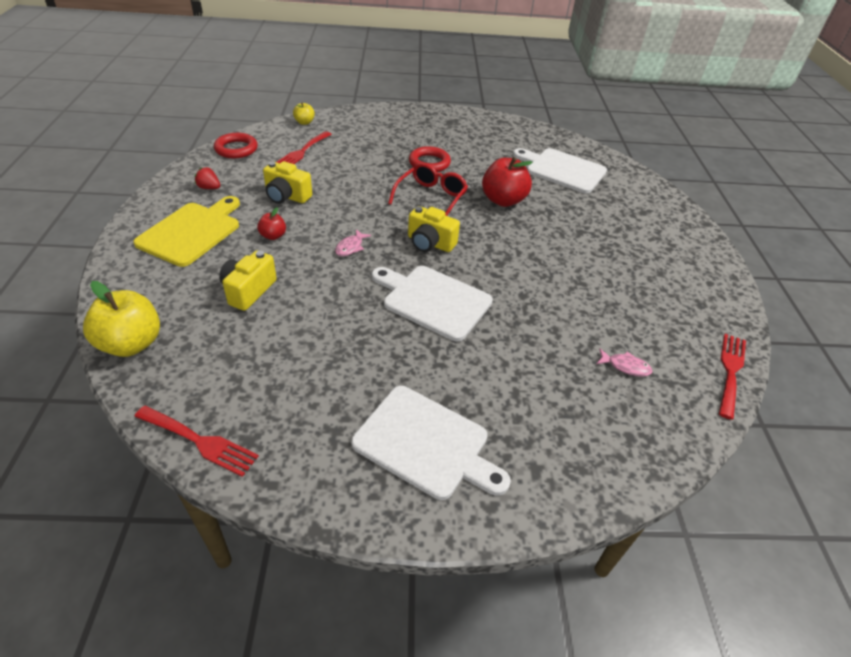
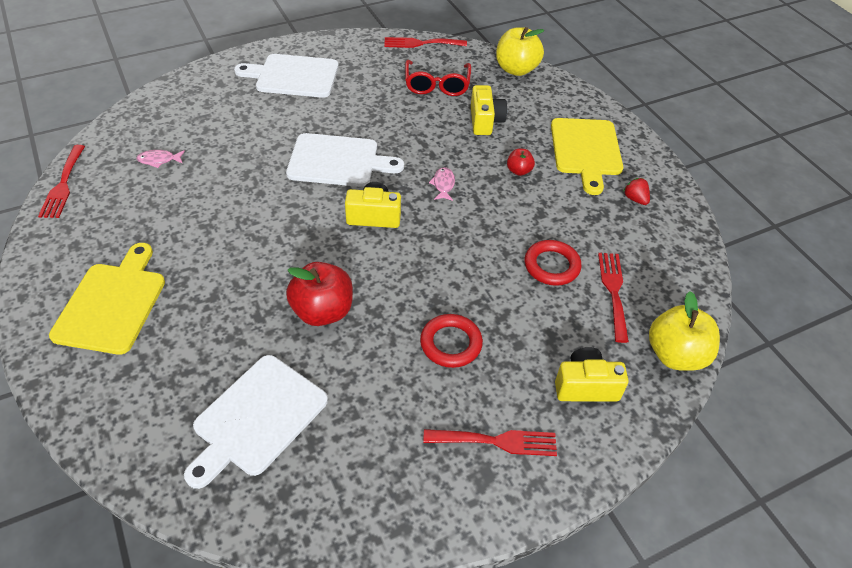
camera: 155 degrees right, 5 degrees up
red strawberry [195,167,220,189] -> red strawberry turned 120 degrees counterclockwise [623,178,650,205]
red ring [214,133,258,158] -> red ring moved to [525,240,582,286]
yellow camera [263,161,312,204] -> yellow camera moved to [555,347,628,402]
yellow apple [293,103,315,125] -> yellow apple [649,291,720,371], size x1.96
red glasses [388,163,468,216] -> red glasses moved to [405,60,471,96]
white cutting board [513,148,607,194] -> white cutting board turned 120 degrees clockwise [184,355,328,489]
none -> yellow cutting board [49,243,165,355]
none -> red fork [423,429,557,456]

